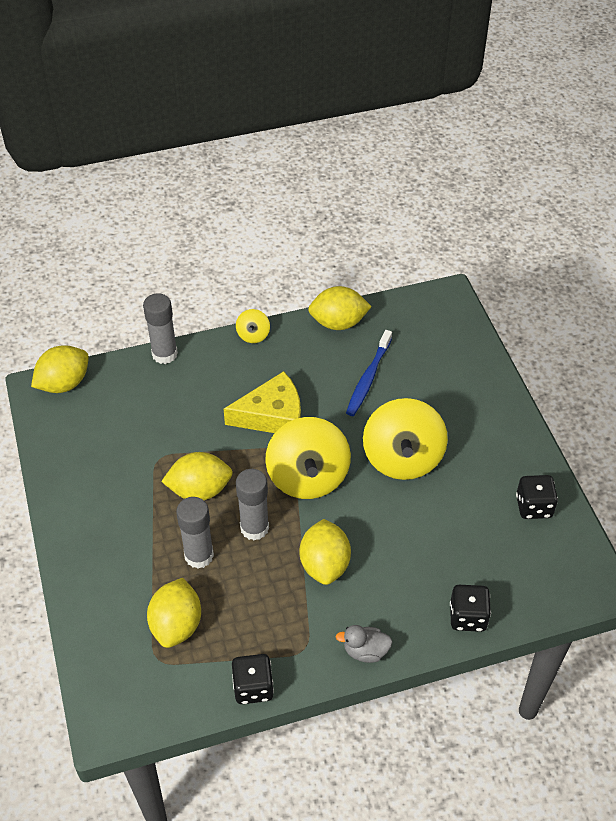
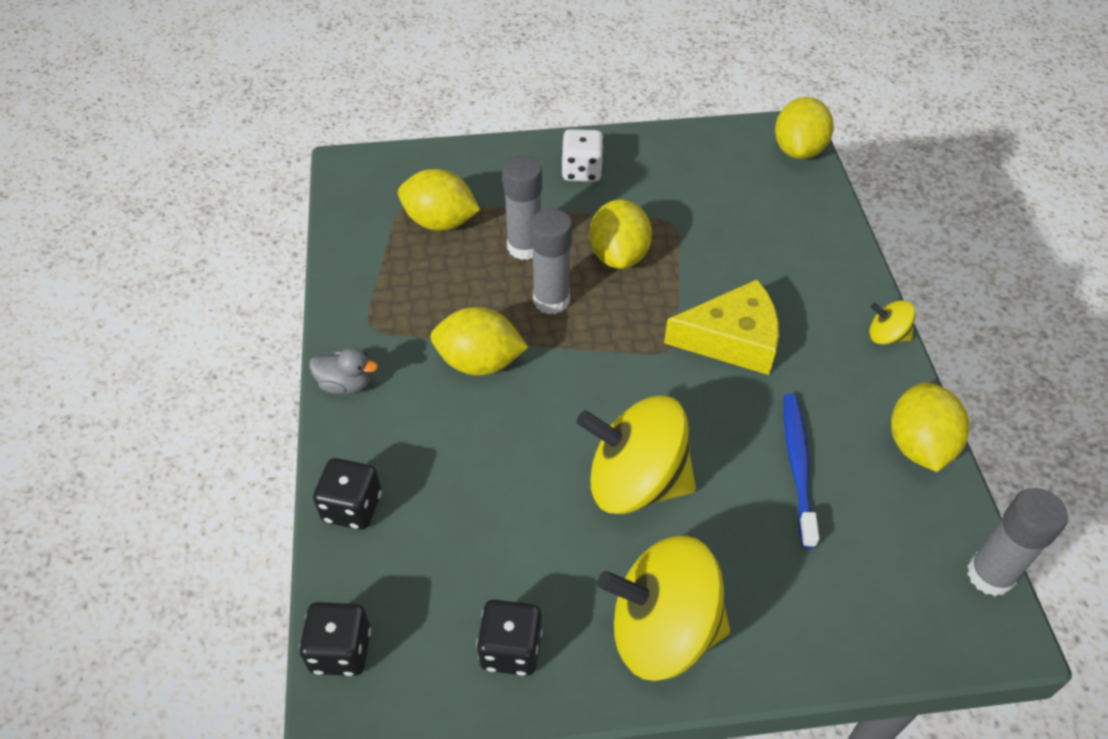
camera: 100 degrees right, 0 degrees up
yellow lemon [31,345,89,393] -> yellow lemon turned 45 degrees clockwise [775,97,834,159]
grey glue stick [143,293,178,364] -> grey glue stick moved to [967,488,1068,596]
yellow cheese [224,371,301,433] -> yellow cheese turned 90 degrees counterclockwise [664,280,779,375]
black dice [232,654,274,704] -> black dice moved to [299,602,371,676]
yellow spinning top [265,417,351,499] -> yellow spinning top moved to [598,536,730,681]
grey duck [336,625,392,663] -> grey duck turned 90 degrees clockwise [309,347,378,394]
blue toothbrush [346,330,392,416] -> blue toothbrush turned 60 degrees clockwise [784,394,819,549]
none -> white dice [561,129,604,182]

